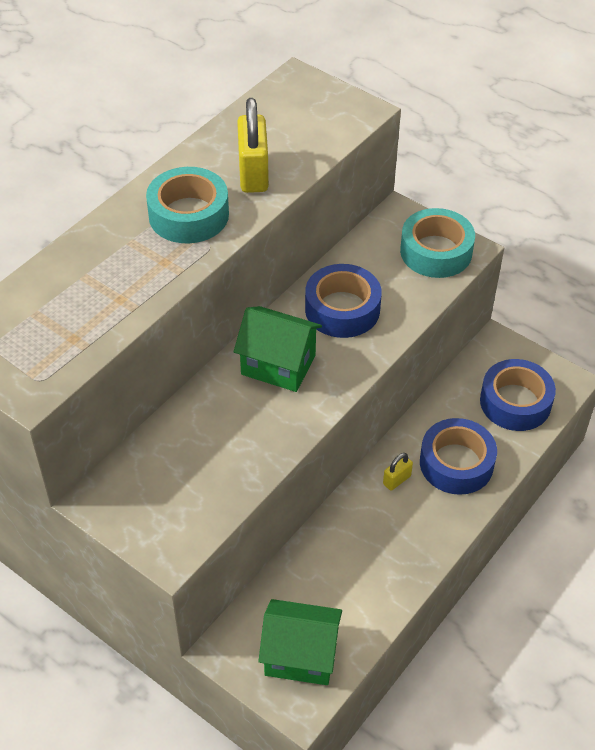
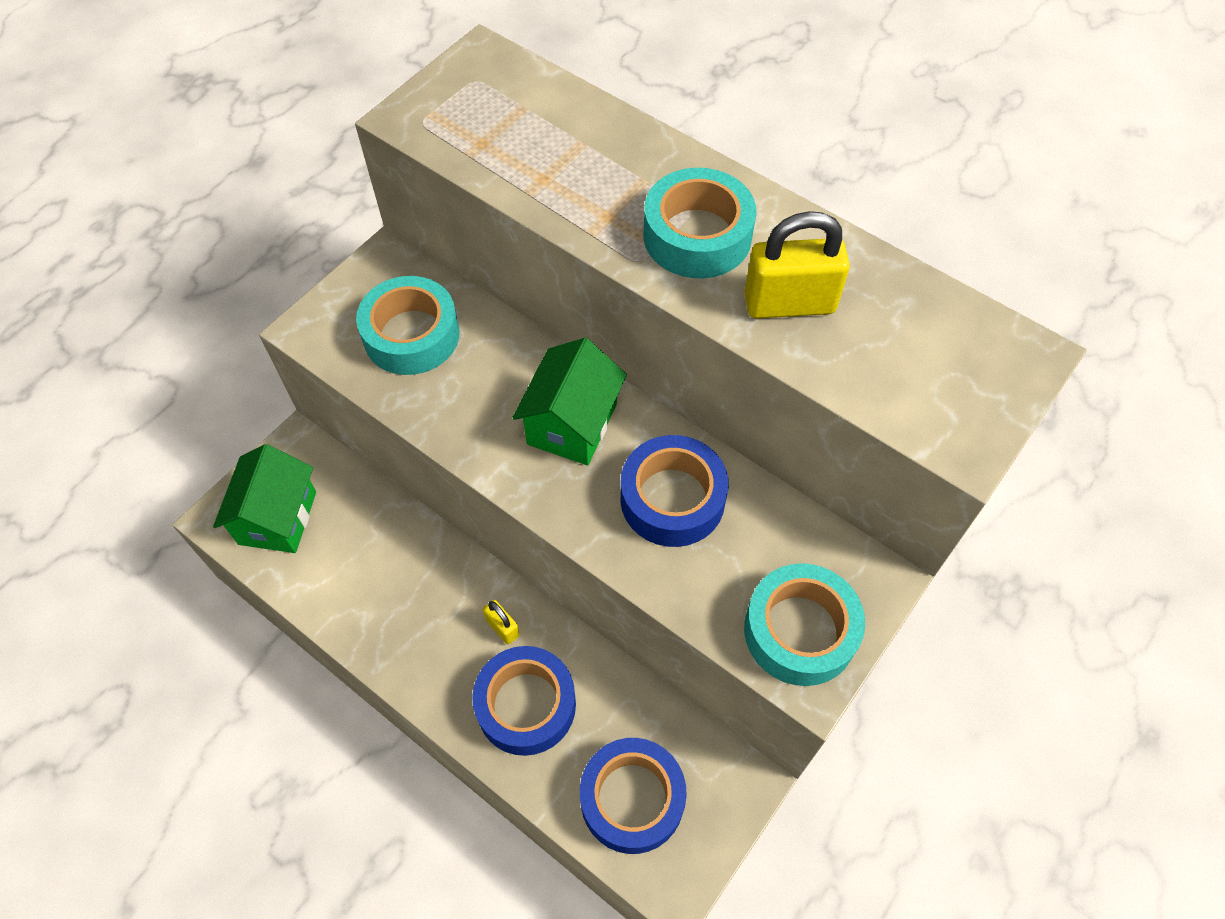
camera: 90 degrees right, 10 degrees up
none -> turquoise tape [356,276,459,375]

